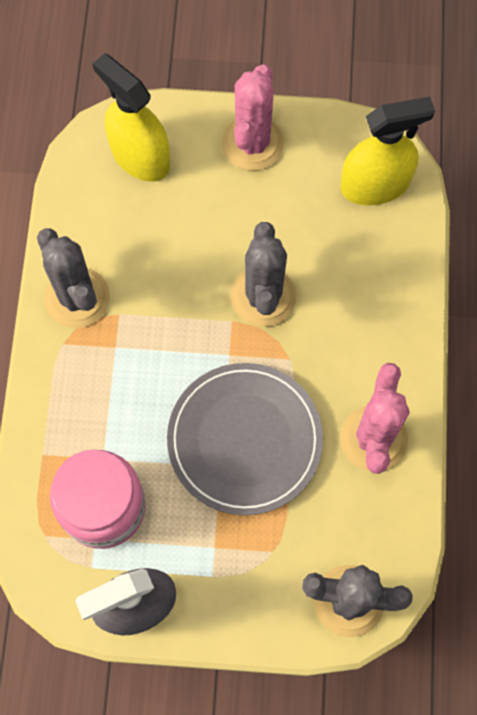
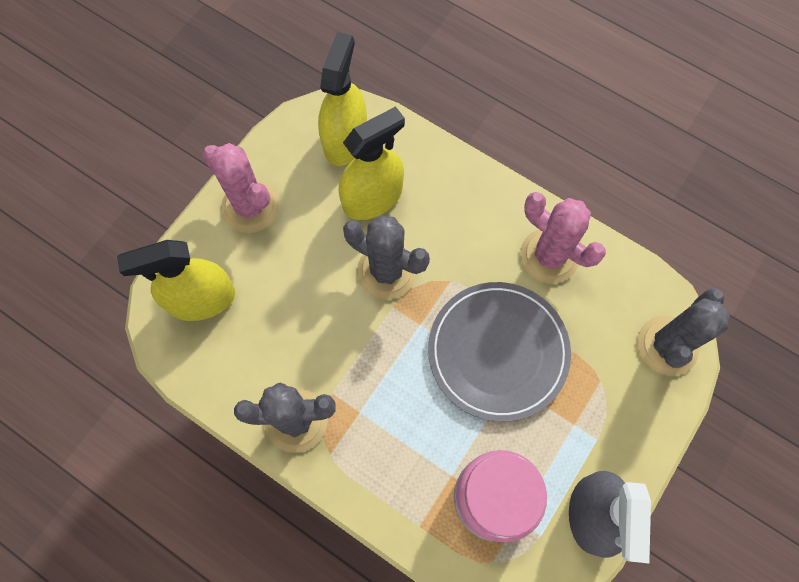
camera: 60 degrees left, 0 degrees up
none -> yellow spray bottle [339,106,405,220]

